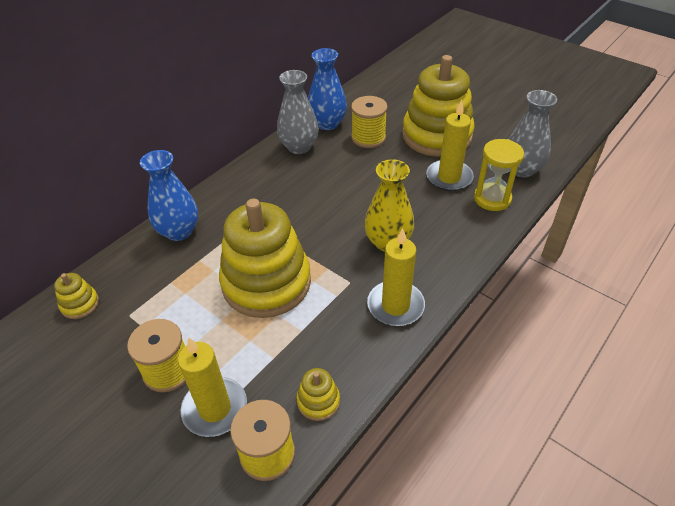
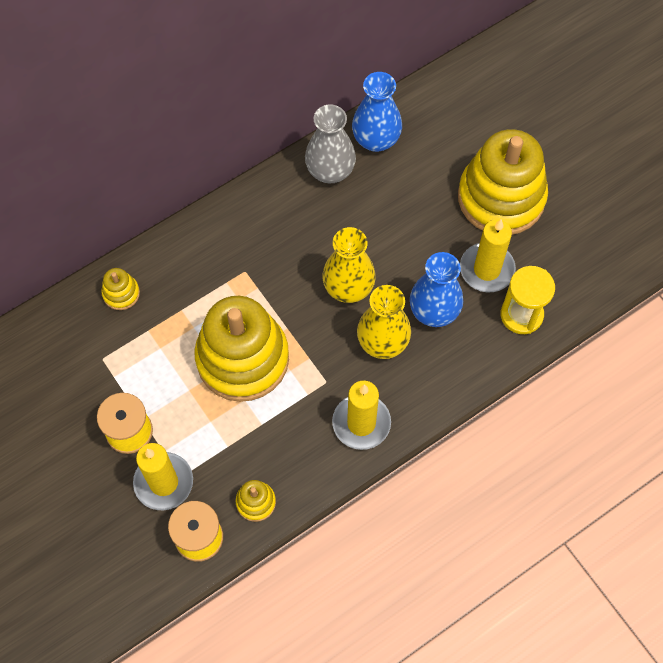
camera: 15 degrees right, 20 degrees up
yellow stacking toy [54,273,99,319] -> yellow stacking toy moved to [101,268,140,310]
blue vase [140,150,198,241] -> blue vase moved to [410,252,463,327]
yellow spool [351,96,387,148] -> none
grey vase [509,90,557,178] -> none
none -> yellow vase [322,227,376,303]

